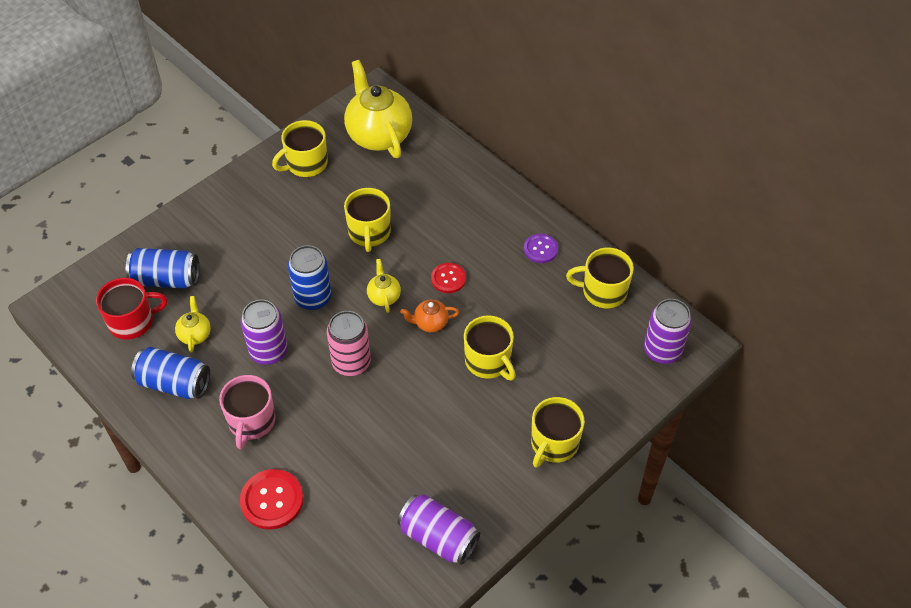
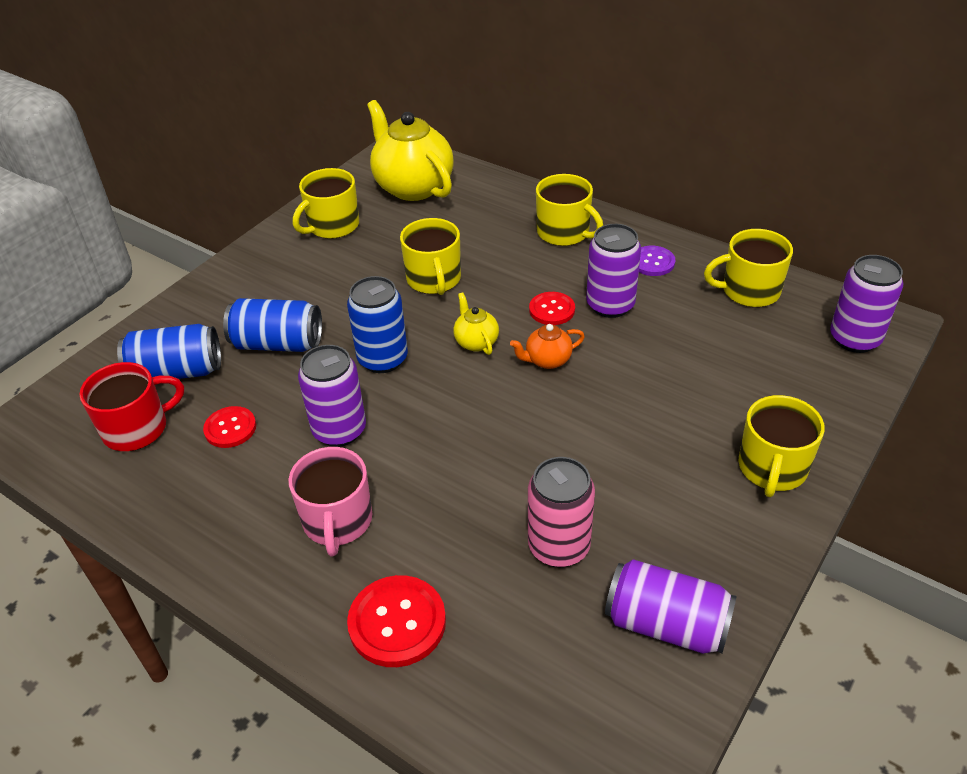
camera: 10 degrees left, 10 degrees down
blue can [131,347,210,399] -> blue can moved to [223,298,322,352]
yellow teapot [175,296,211,352] -> red button [203,406,256,448]
pink can [327,311,371,376] -> pink can moved to [528,457,595,567]
yellow mug [464,315,516,380] -> yellow mug moved to [536,174,603,246]
none -> purple can [586,224,641,318]

